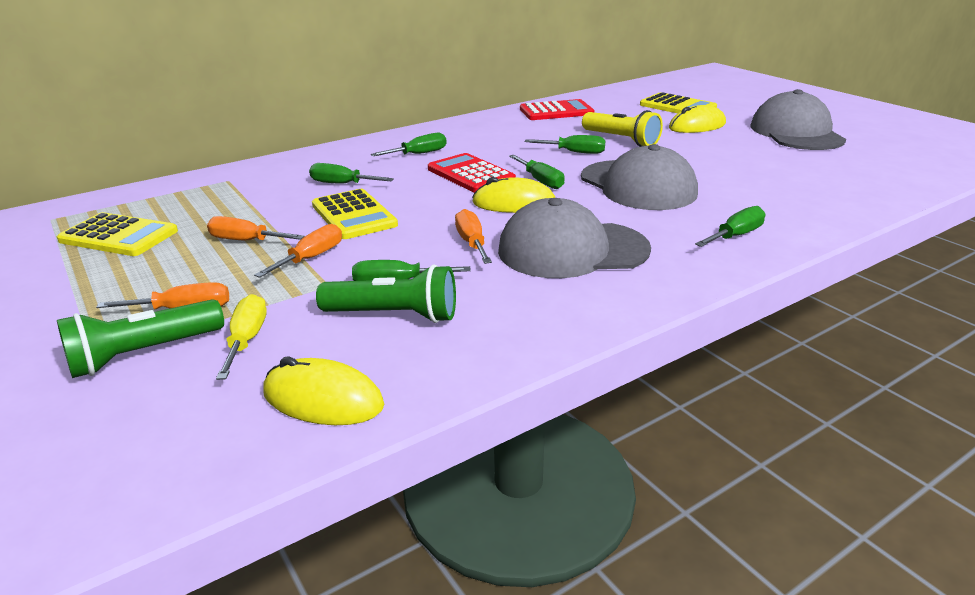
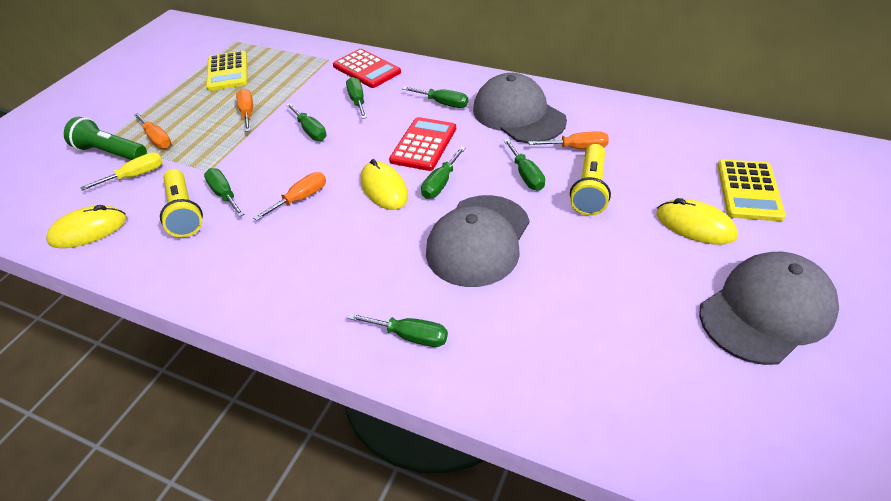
camera: 60 degrees right, 15 degrees up
orange screwdriver [254,224,342,278] -> orange screwdriver moved to [528,131,609,149]
yellow mouse [263,357,384,425] -> yellow mouse turned 75 degrees clockwise [46,205,127,248]
yellow calculator [312,189,398,239] -> green screwdriver [286,103,327,141]
green flashlight [316,264,456,323] -> yellow flashlight [160,169,203,237]
grey cap [498,198,651,278] -> grey cap moved to [473,73,567,143]
red calculator [520,99,595,120] -> red calculator moved to [333,49,401,88]

